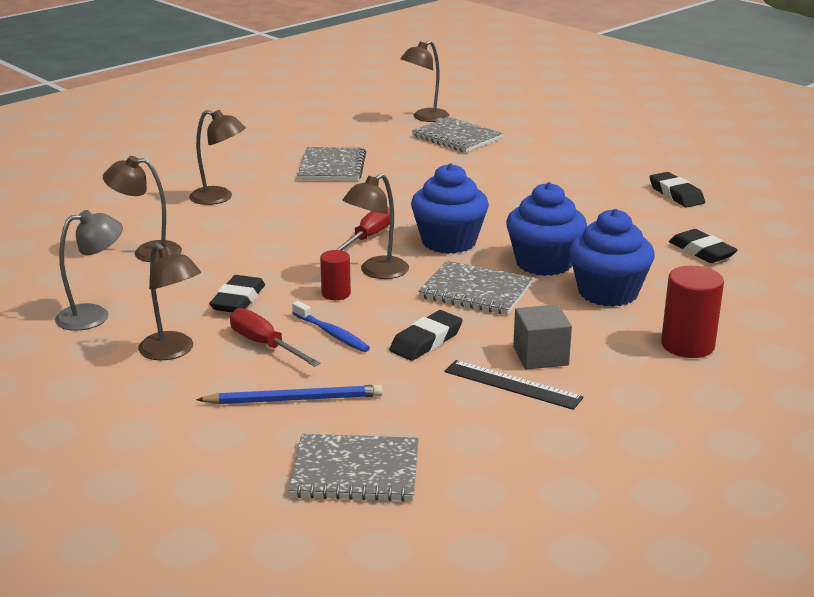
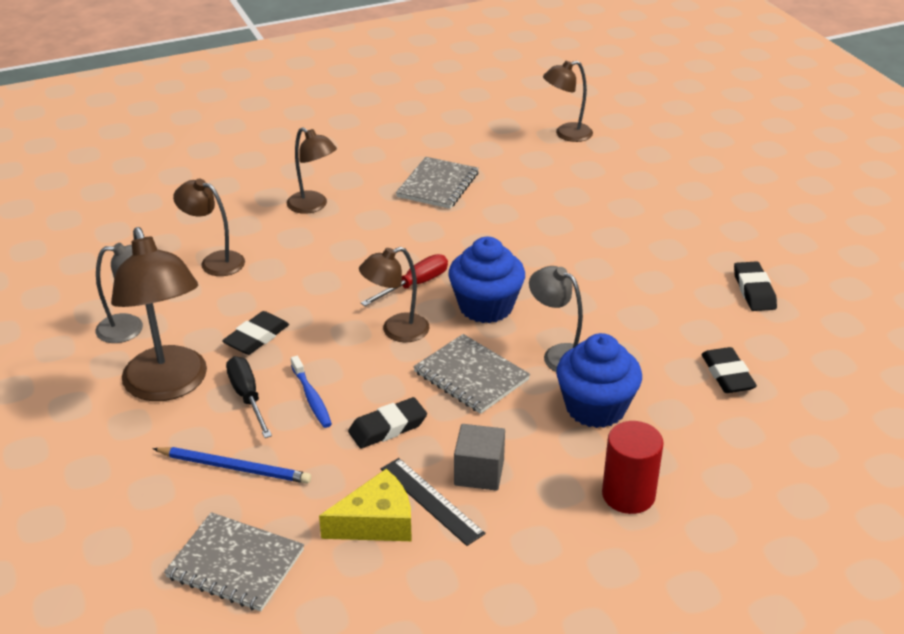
camera: 20 degrees right, 10 degrees up
brown lamp [138,243,201,360] -> brown lamp [111,227,207,401], size x1.72
red screwdriver [230,308,321,367] -> black screwdriver [226,356,272,438]
red cylinder [320,250,351,300] -> none
grey notebook [412,117,503,152] -> none
blue cupcake [506,182,587,276] -> grey lamp [529,266,583,372]
none -> yellow cheese [319,469,412,541]

